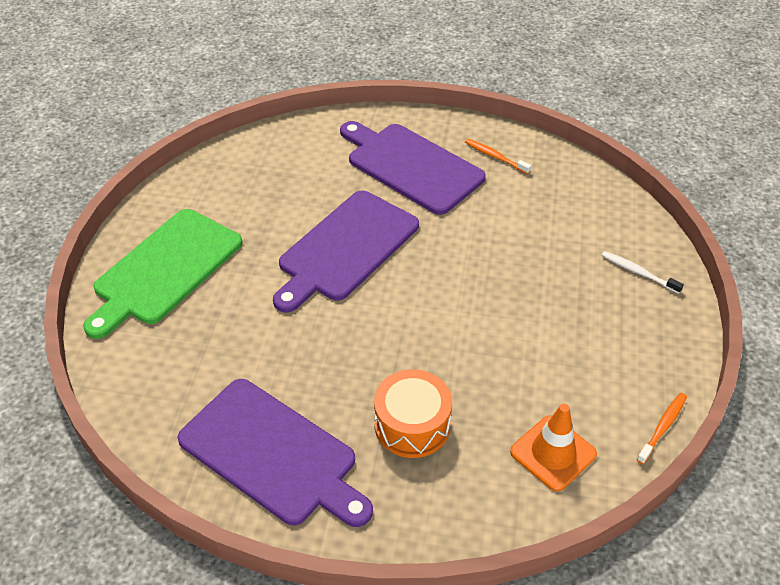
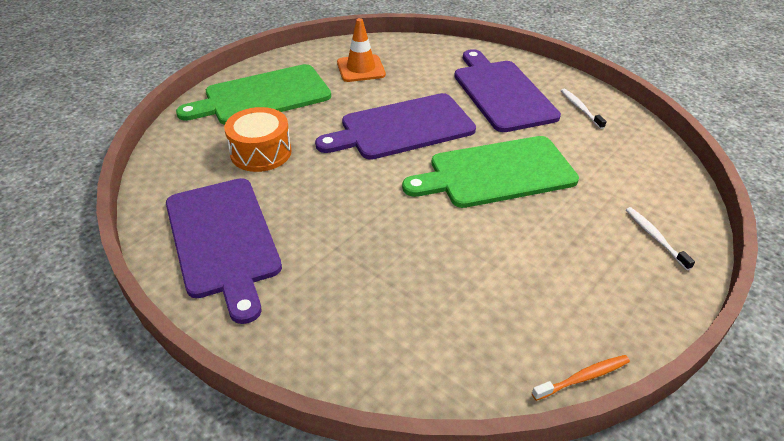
camera: 30 degrees right, 5 degrees down
orange drum [374,369,452,458] -> orange drum moved to [224,107,291,172]
orange toothbrush [465,139,531,174] -> white toothbrush [561,89,607,129]
orange traffic cone [510,404,597,492] -> orange traffic cone moved to [337,18,386,82]
none -> green cutting board [402,136,579,208]

